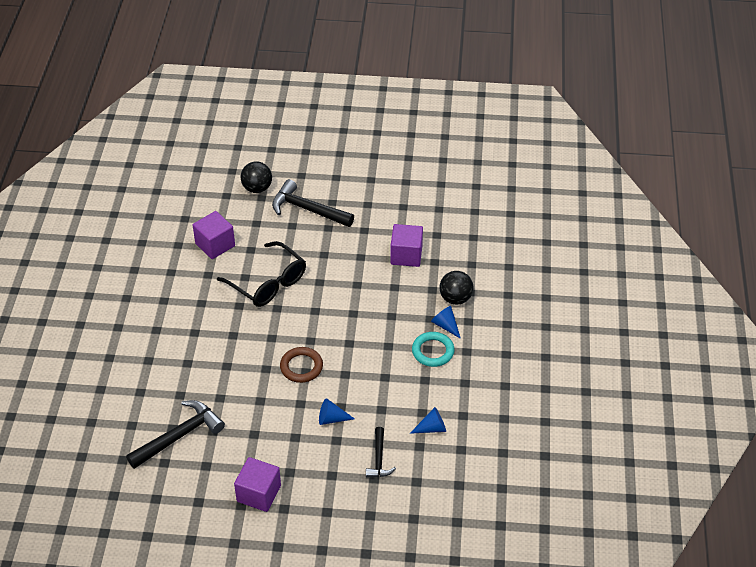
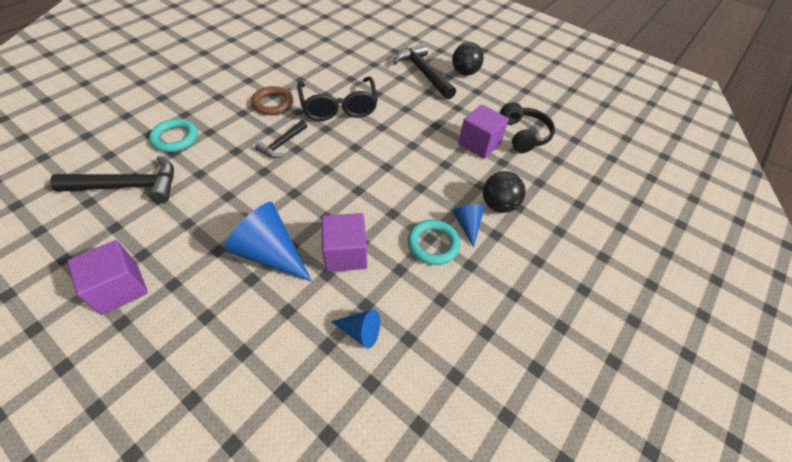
camera: 30 degrees right, 5 degrees up
purple cube [193,211,235,259] -> purple cube moved to [322,213,367,272]
black ball [240,161,272,193] -> black ball moved to [452,42,484,76]
brown ring [280,347,323,383] -> brown ring moved to [251,86,294,115]
blue cone [319,398,355,425] -> blue cone [224,202,312,282], size x1.91
black hammer [366,427,396,478] -> black hammer moved to [255,120,307,158]
none -> turquoise ring [149,119,198,152]
none -> black headphones [500,102,555,153]

